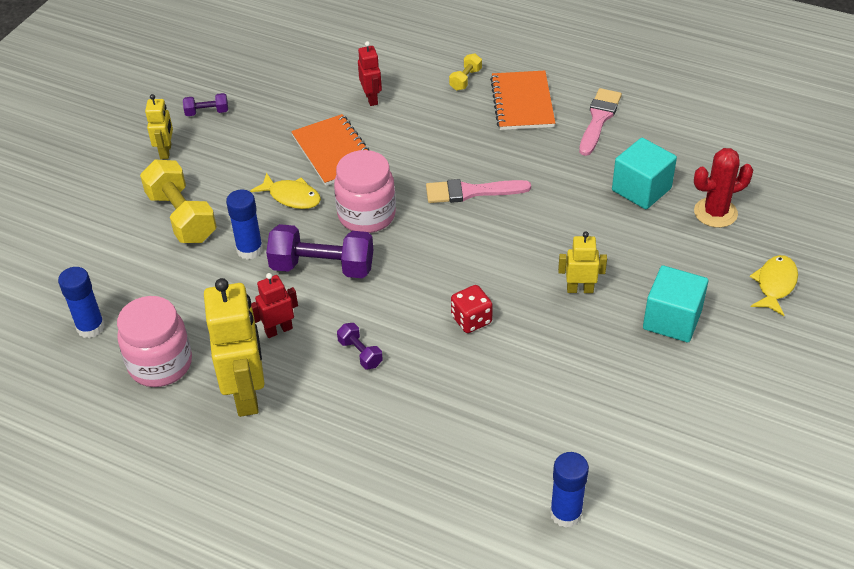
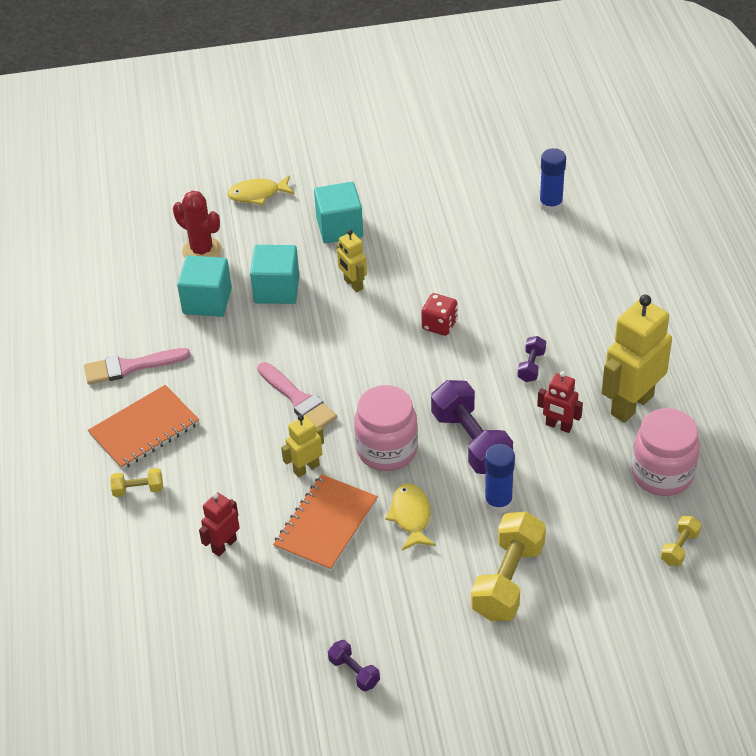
camera: 125 degrees left, 0 degrees up
blue glue stick [58,267,105,338] -> yellow dumbbell [661,516,701,566]
yellow robot [145,94,173,159] -> yellow robot moved to [281,415,324,478]
none -> turquoise cube [250,245,300,304]

